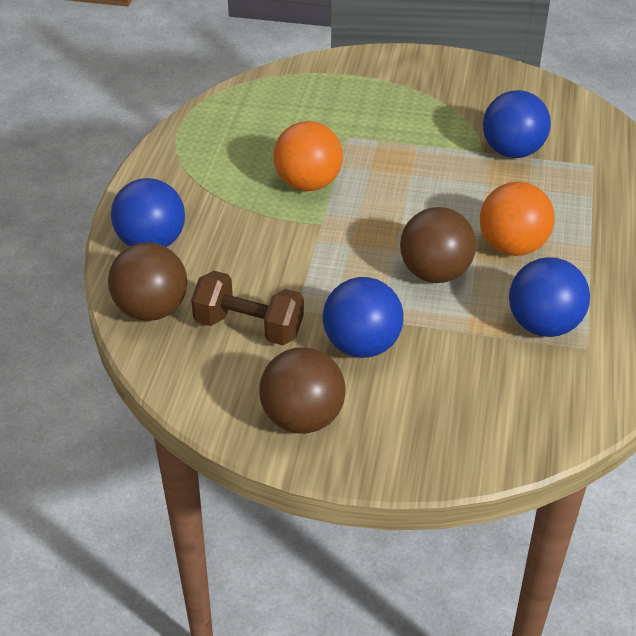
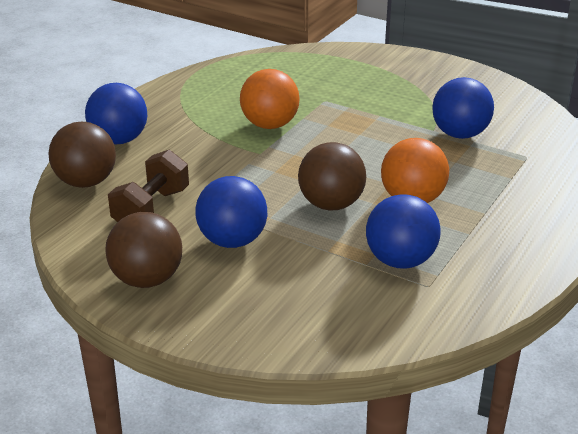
camera: 20 degrees right, 10 degrees down
brown dumbbell [191,271,304,345] -> brown dumbbell turned 75 degrees clockwise [108,150,189,222]

